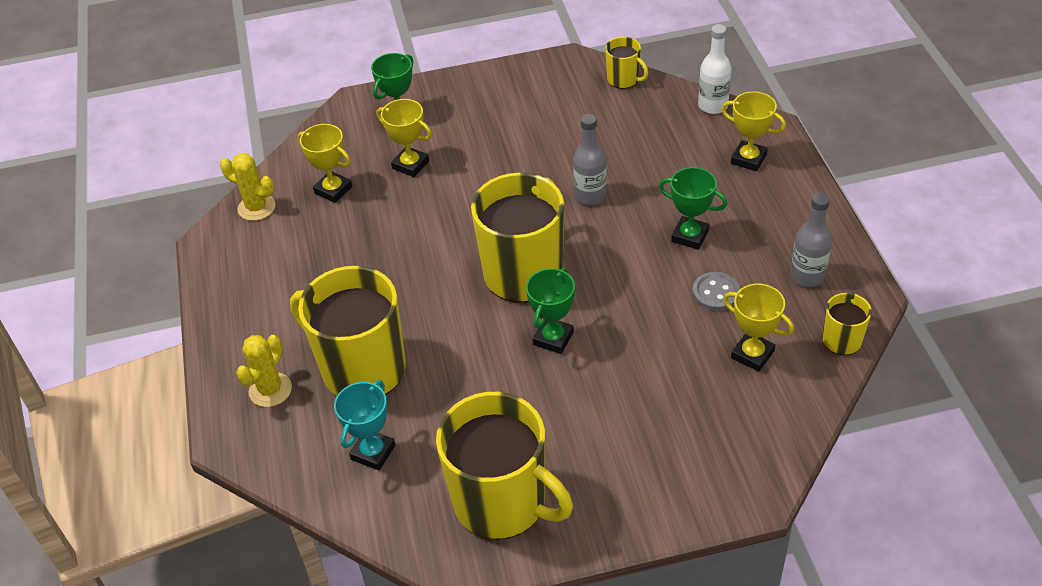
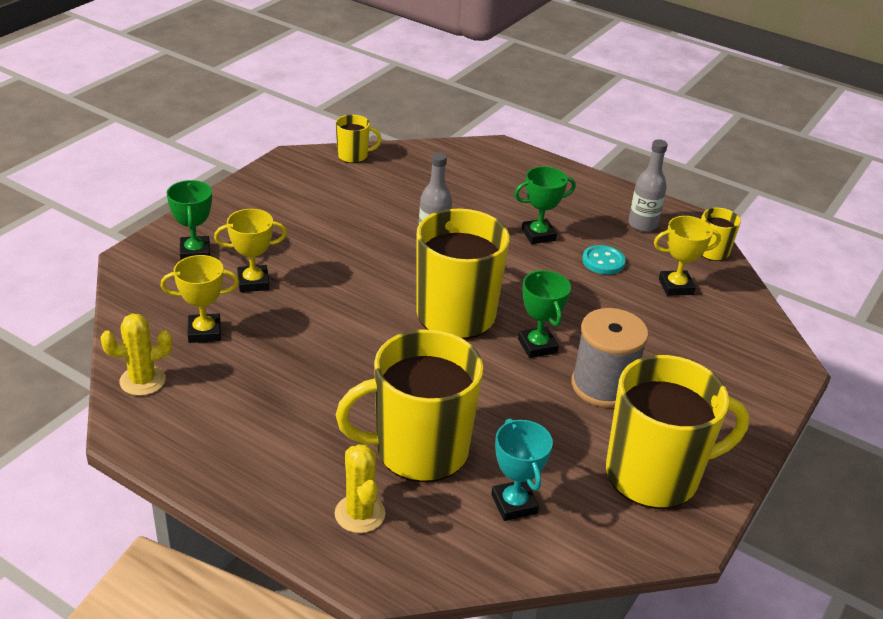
camera: 50 degrees left, 10 degrees down
grey button [692,272,740,311] -> turquoise button [582,245,626,275]
white bottle [698,24,732,114] -> none
yellow trophy [721,91,786,171] -> none
none -> grey spool [571,308,649,407]

